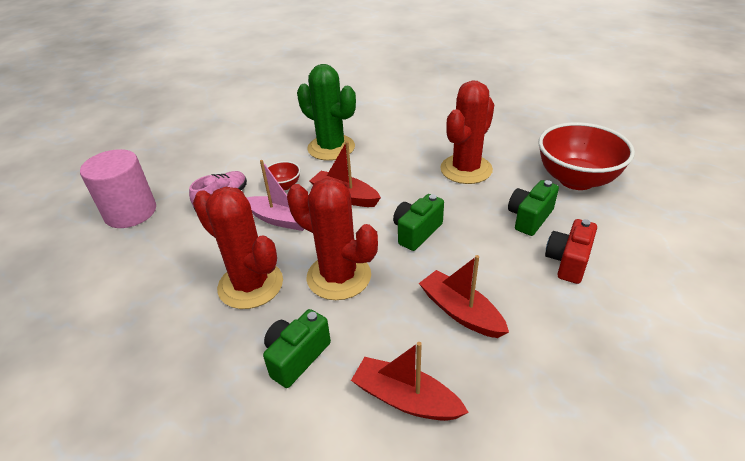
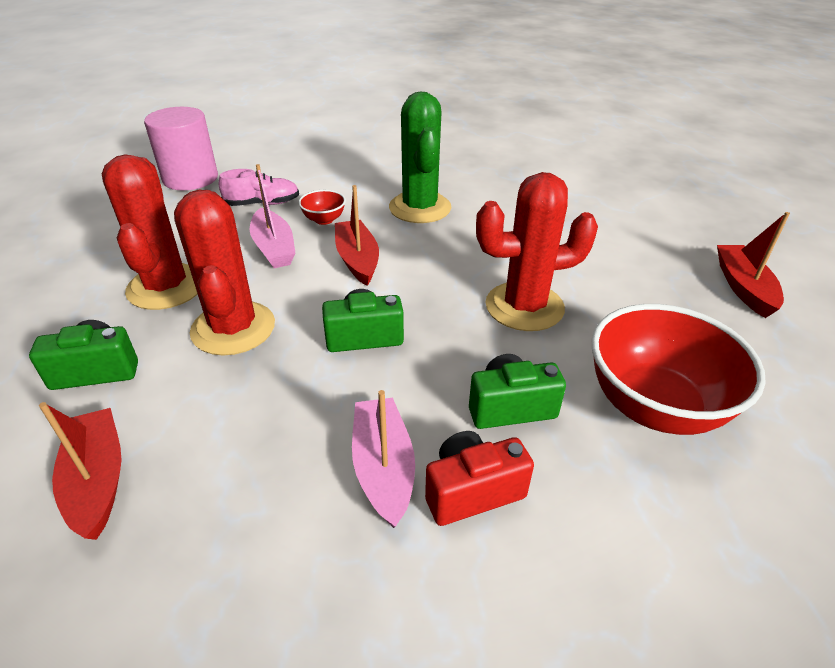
camera: 40 degrees right, 0 degrees up
red boat [419,255,509,338] -> red boat moved to [717,212,790,318]
none -> pink boat [352,390,415,528]

